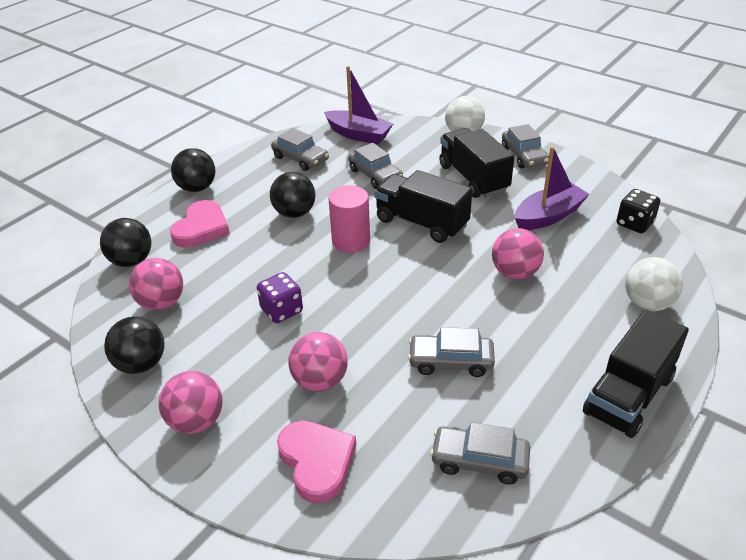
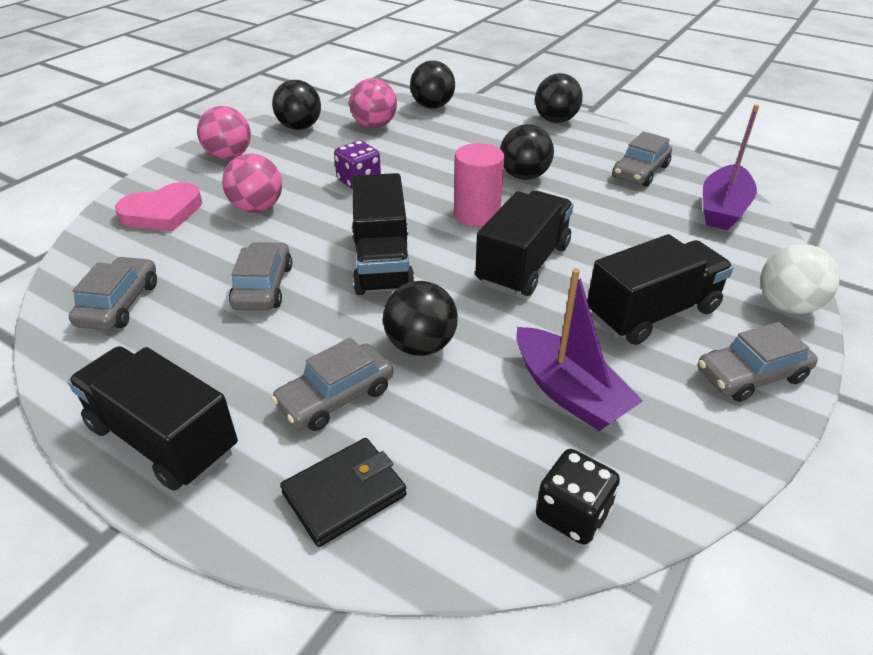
camera: 85 degrees right, 0 degrees up
pink heart [170,200,230,248] -> none
grey car [348,143,403,189] -> grey car moved to [271,337,393,431]
pink ball [492,228,544,279] -> black ball [383,281,458,356]
white ball [625,257,683,311] -> black wallet [280,438,407,547]
none -> black truck [352,173,415,295]

